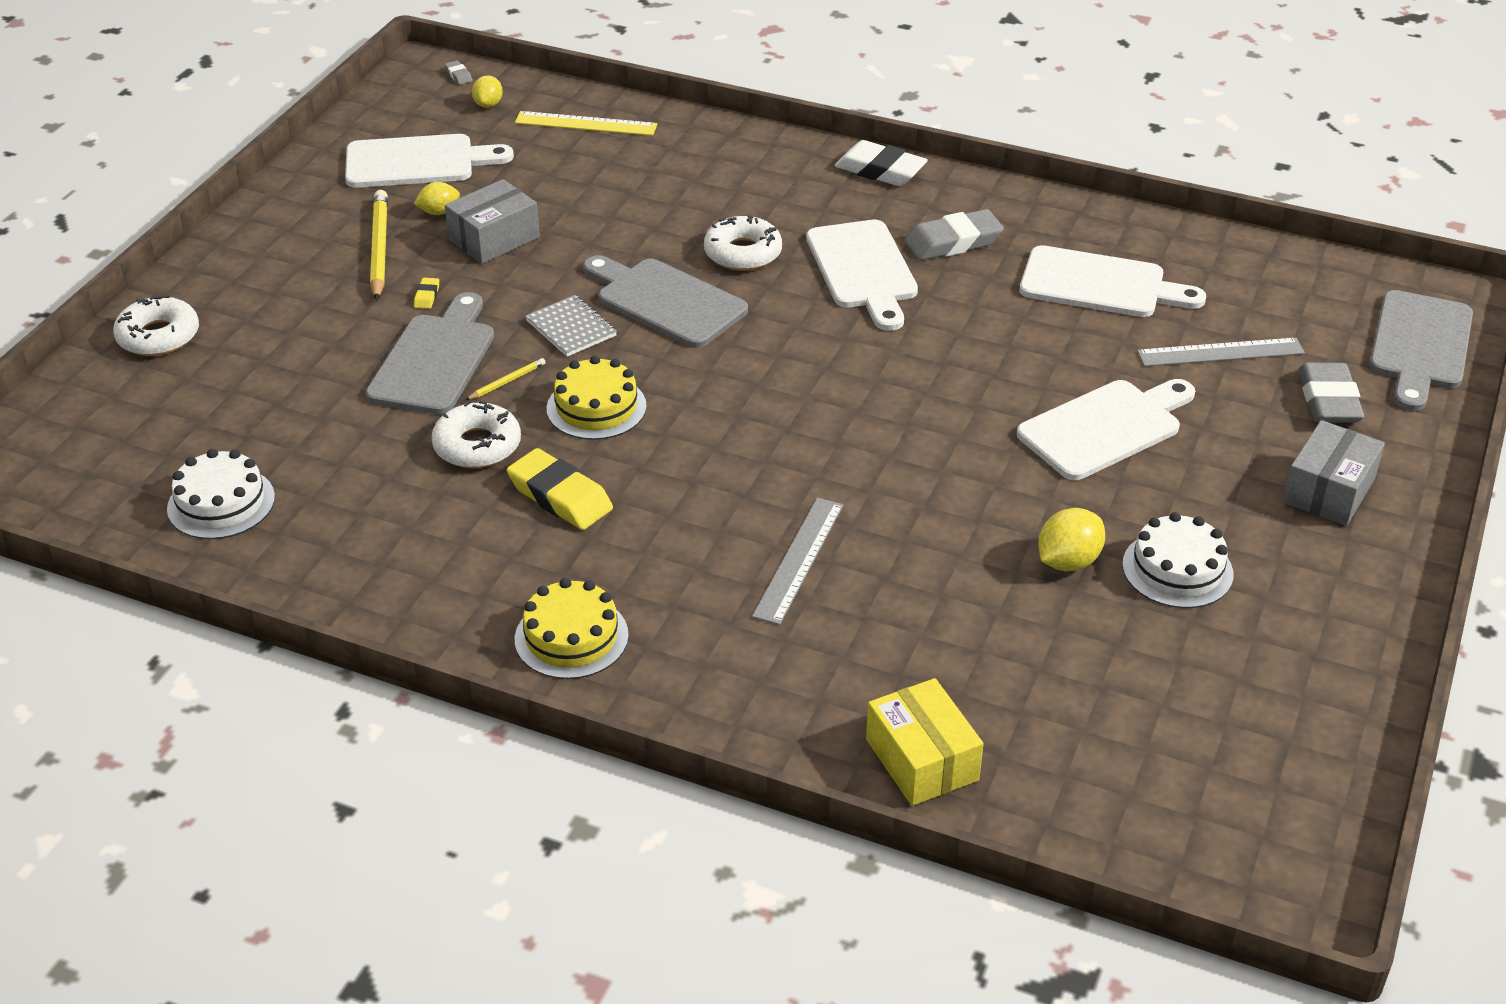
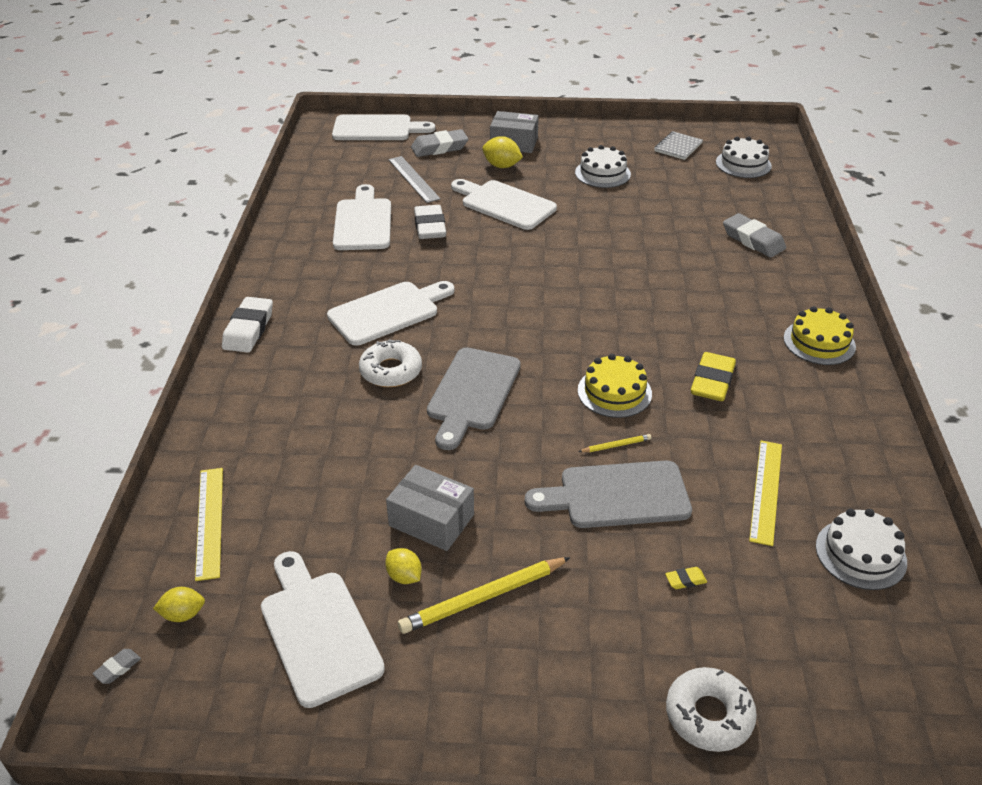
camera: 110 degrees left, 0 degrees up
yellow eraser [414,278,439,309] -> yellow eraser moved to [665,567,707,589]
white donut [431,401,521,468] -> none
yellow pencil [466,358,546,400] -> yellow pencil turned 135 degrees clockwise [579,434,651,452]
grey notebook [525,295,617,357] -> grey notebook moved to [654,131,703,160]
grey ruler [752,498,844,625] -> none
yellow box [866,678,984,806] -> none
grey eraser [905,209,1004,261] -> grey eraser moved to [723,213,786,258]
yellow lemon [1038,508,1105,571] -> yellow lemon moved to [482,136,523,168]
grey cutting board [1369,290,1473,411] -> white cutting board [332,114,435,140]
none -> white eraser [414,205,446,239]
none -> white cake [716,136,772,178]
none -> yellow ruler [749,441,782,546]

